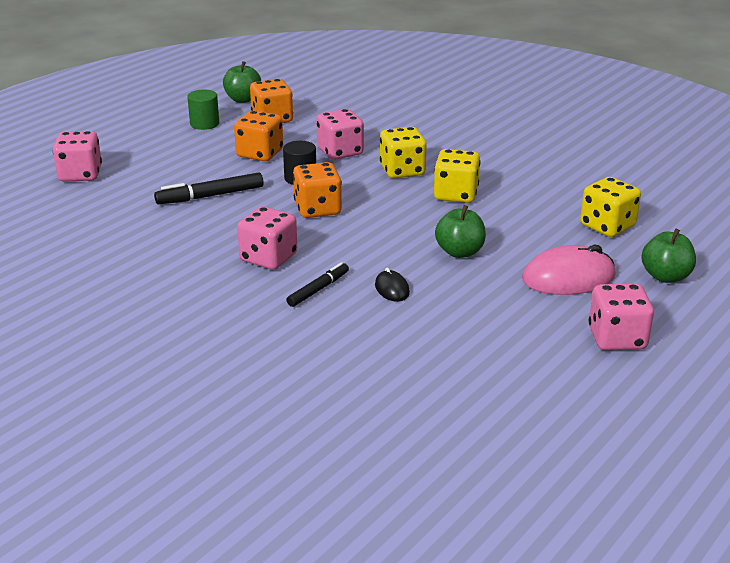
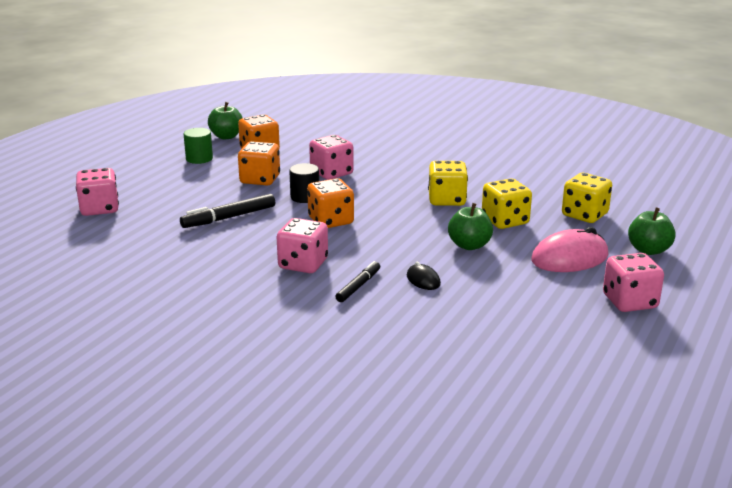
camera: 10 degrees left, 5 degrees down
yellow dice [380,127,427,178] -> yellow dice moved to [482,178,532,229]

